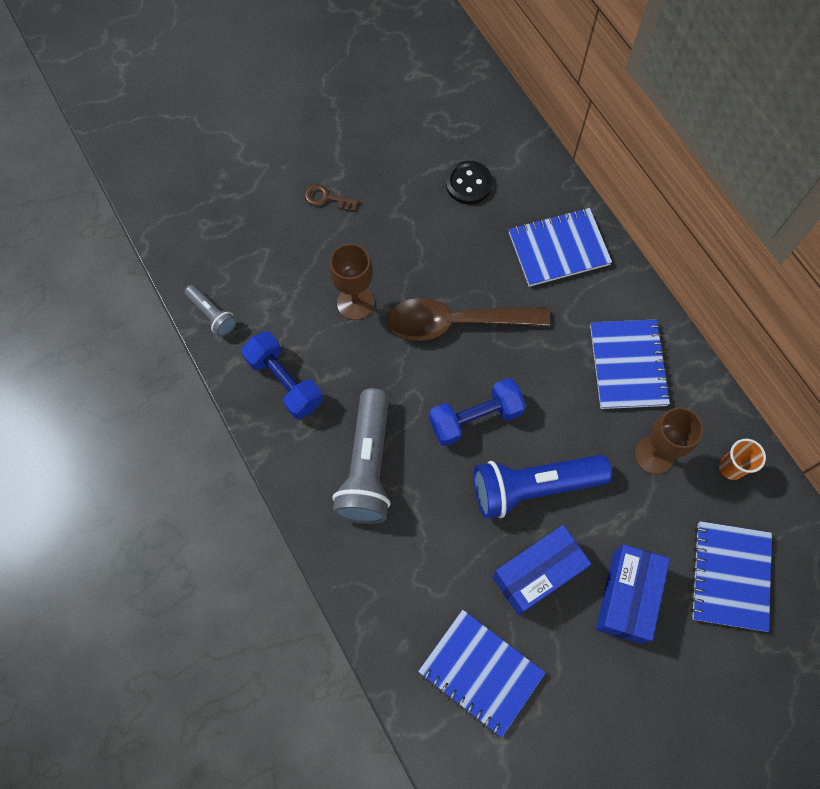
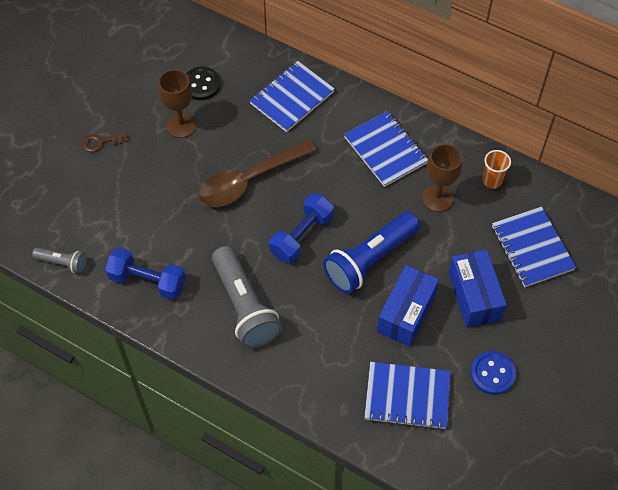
camera: 30 degrees left, 10 degrees down
brown goblet [329,243,374,320] -> brown goblet moved to [158,69,197,138]
none -> blue button [471,351,516,395]

